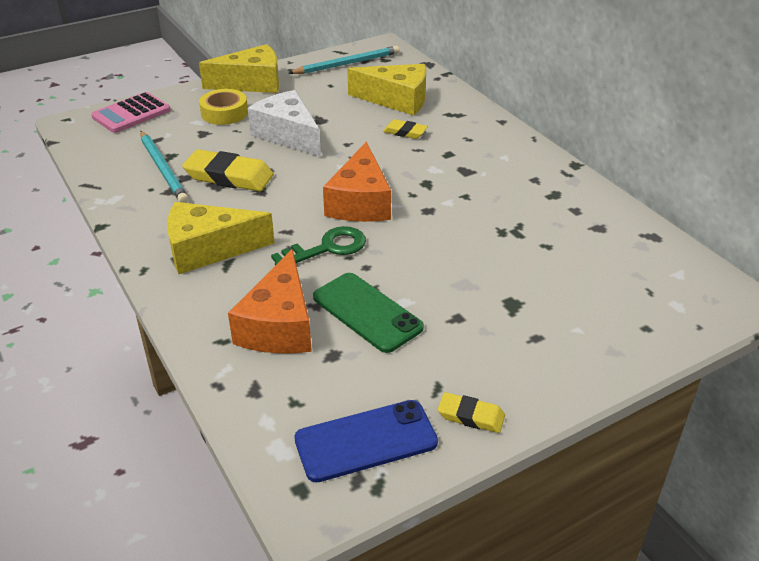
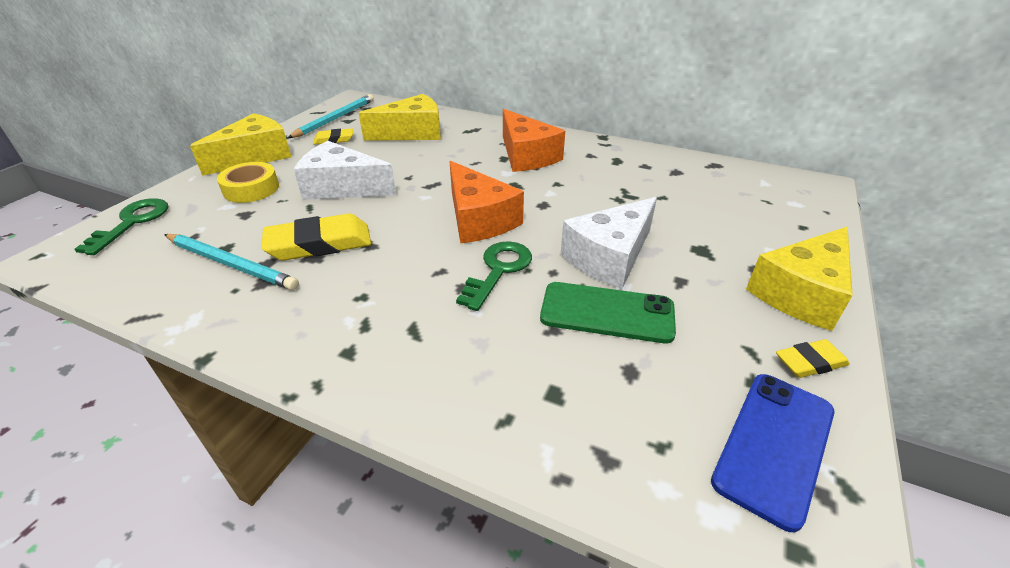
camera: 35 degrees left, 0 degrees up
pink calculator [91,92,171,133] -> green key [75,198,168,255]
yellow cheese [167,202,275,274] -> yellow cheese moved to [746,226,853,331]
orange cheese [228,249,312,353] -> orange cheese moved to [503,109,565,172]
yellow eraser [383,119,428,139] -> yellow eraser moved to [313,129,353,144]
none -> white cheese [561,197,657,289]

